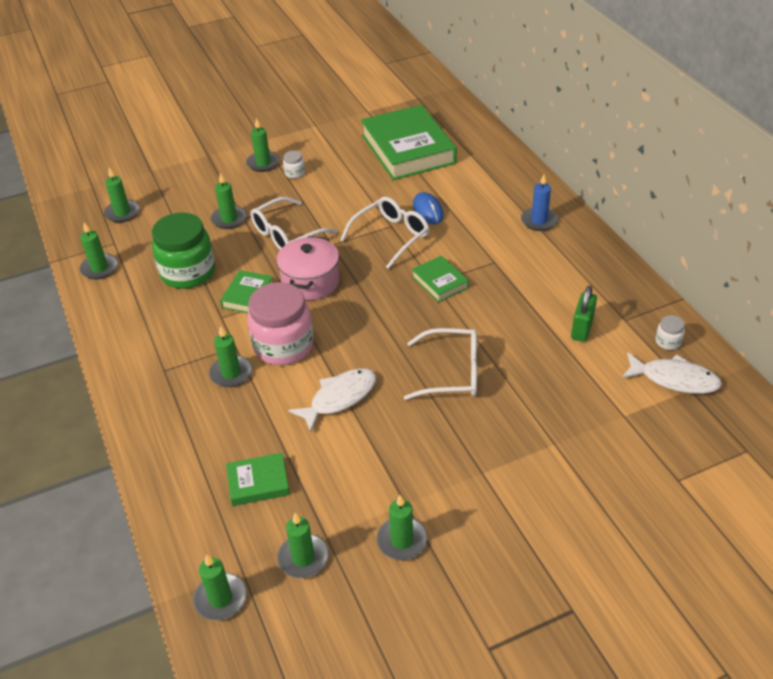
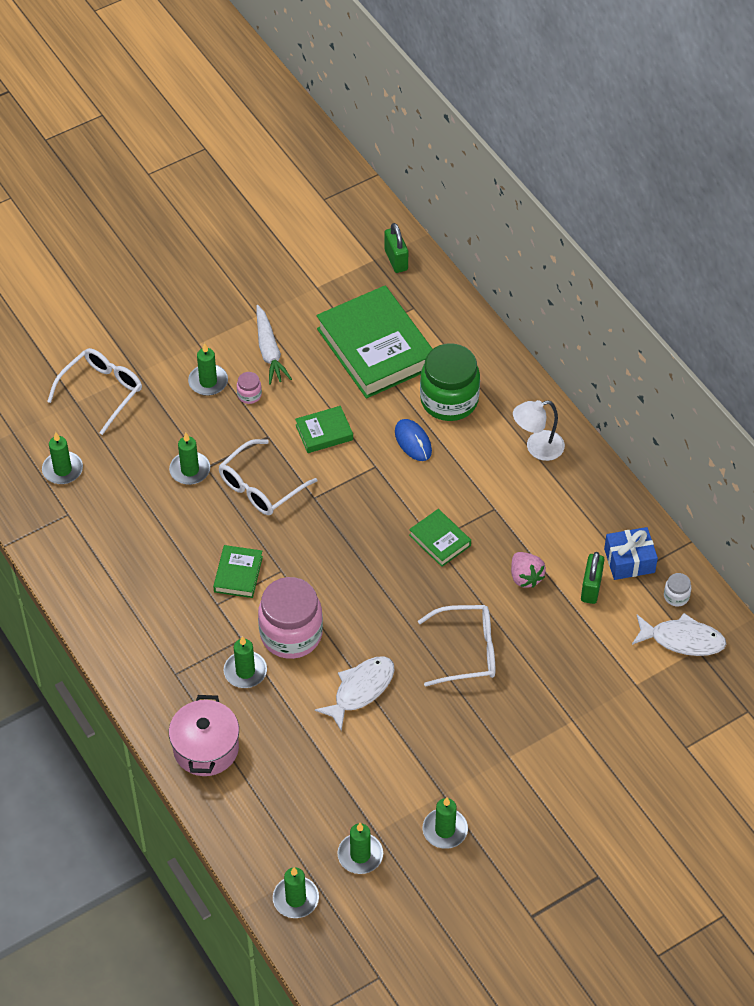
camera: 10 degrees left, 10 degrees up
green candle [79,222,118,279] -> none
green jar [152,213,215,289] -> green jar moved to [420,344,480,421]
green book [226,453,290,506] -> green book moved to [295,406,353,453]
pink pot [276,236,339,301] -> pink pot moved to [169,695,239,776]
white jar [283,151,305,179] -> pink jar [237,372,262,404]
white glasses [340,197,429,269] -> white glasses moved to [47,348,142,435]
blue candle [521,174,558,231] -> white lamp [513,400,565,461]
none -> white carrot [256,305,292,385]
none -> green padlock [385,223,408,273]
none -> pink strawberry [511,552,546,588]
none -> blue gift [604,527,658,580]

